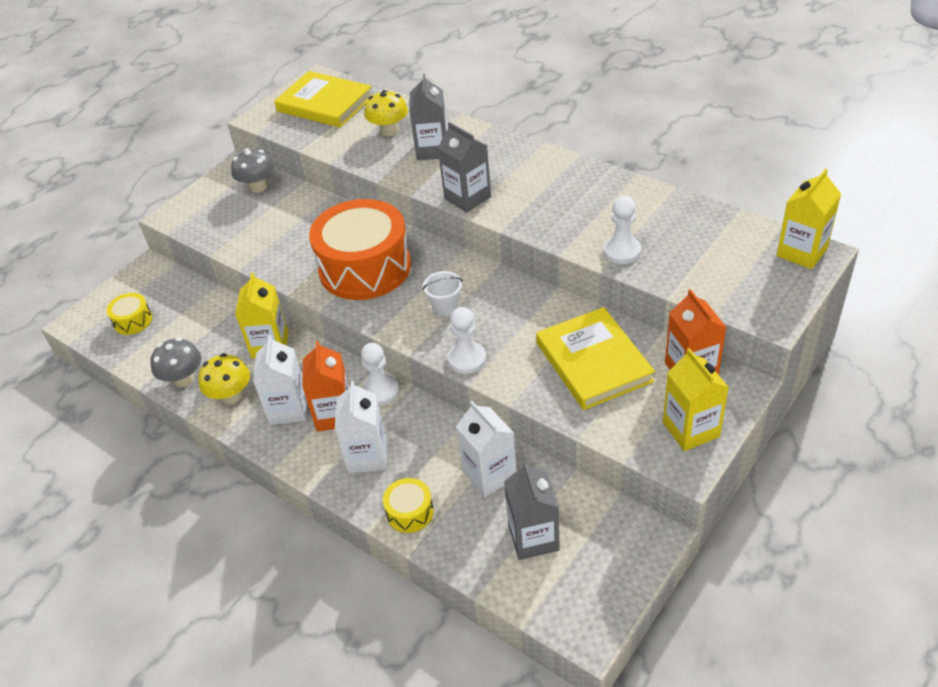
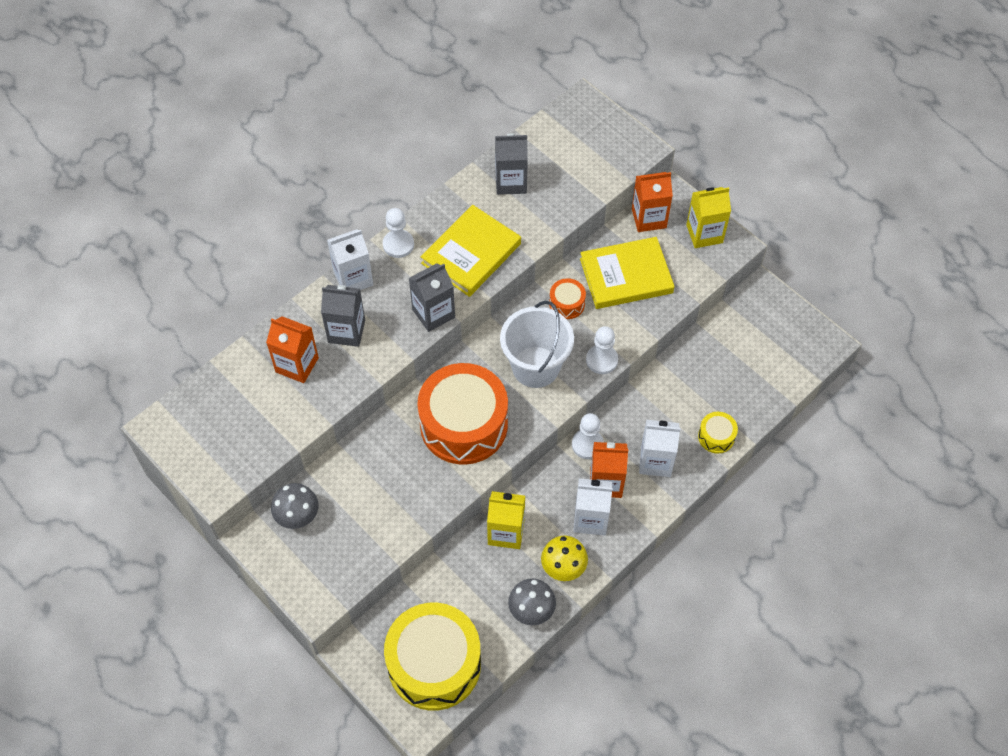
camera: 85 degrees left, 15 degrees up
yellow drum [107,293,152,335] -> yellow drum [384,603,481,711], size x2.34
yellow book [274,71,373,128] -> yellow book moved to [421,205,521,297]
yellow mushroom [365,90,408,136] -> orange carton [266,316,319,383]
white bucket [422,271,463,316] -> white bucket [500,301,574,388], size x2.10
white carton [456,401,517,497] -> white carton moved to [327,229,373,290]
grey carton [504,461,560,560] -> grey carton moved to [495,134,528,195]
white pawn [603,196,641,264] -> white pawn moved to [383,208,414,258]
yellow carton [776,169,841,269] -> none
none -> orange drum [549,278,586,319]

